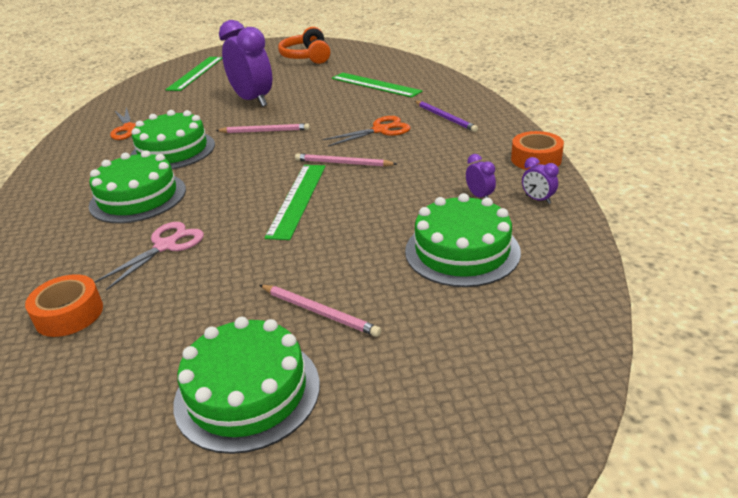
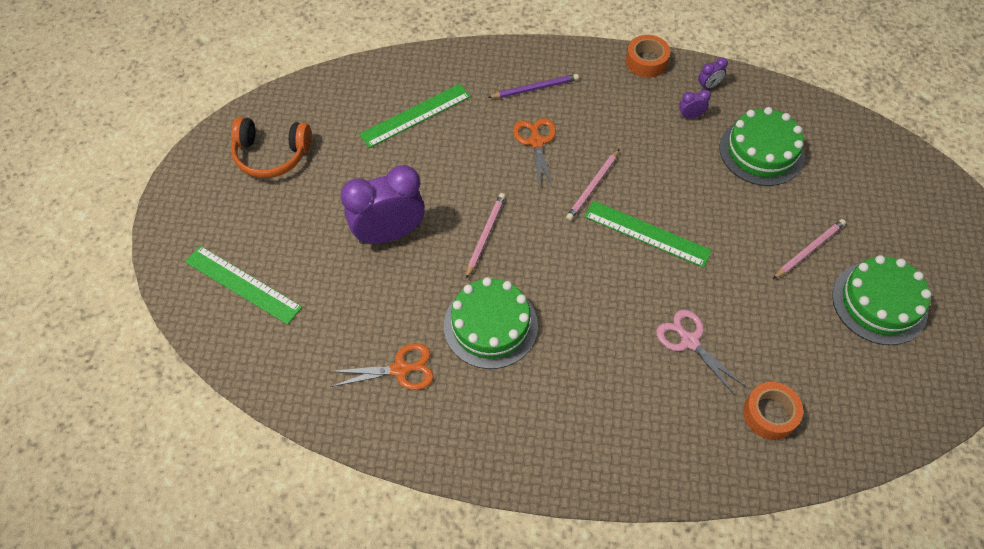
camera: 75 degrees left, 25 degrees up
green cake [89,150,186,223] -> none

